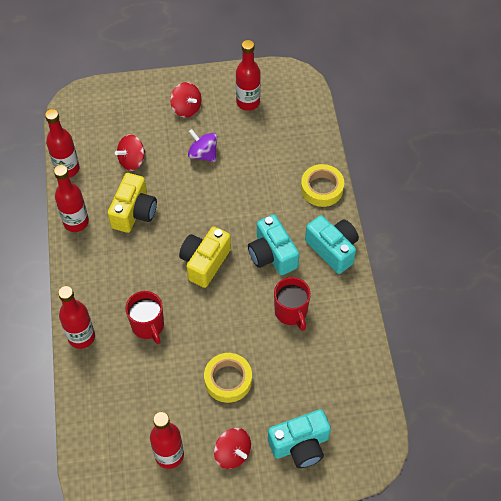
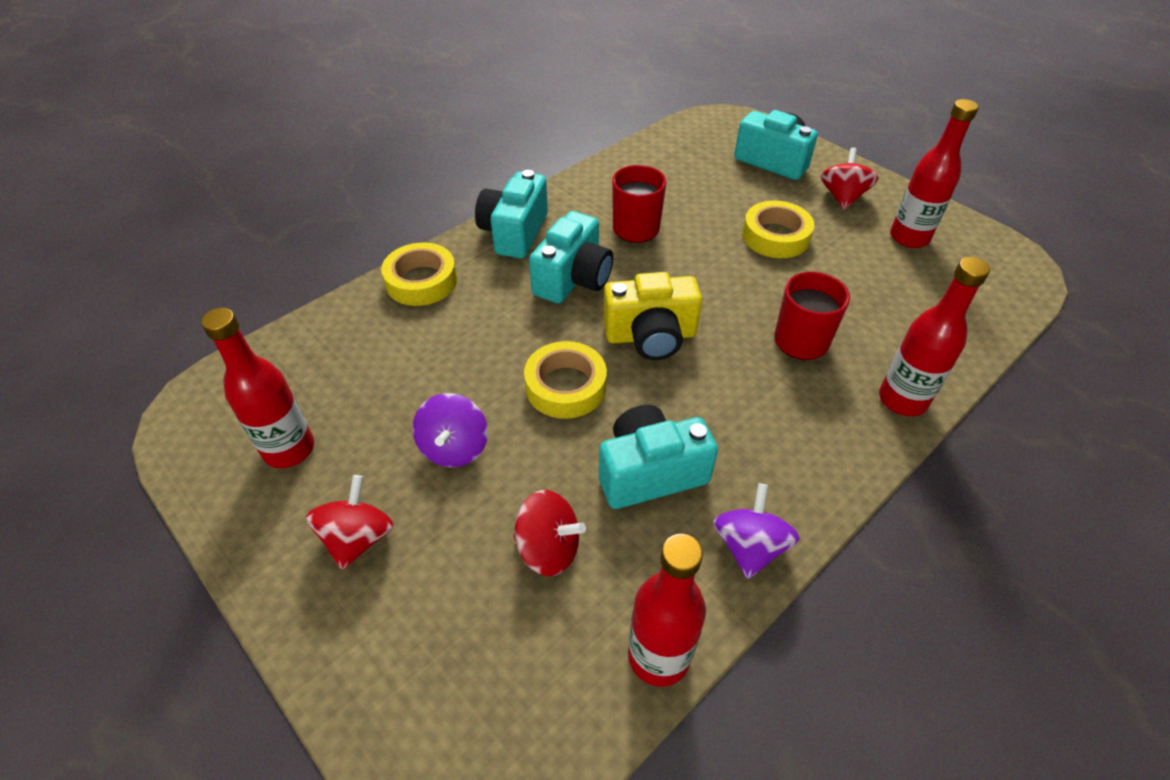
camera: 125 degrees left, 10 degrees down
red bottle [54,165,89,232] -> purple spinning top [713,483,800,579]
yellow camera [108,173,157,233] -> turquoise camera [599,405,718,509]
none -> yellow tape [524,341,607,419]

